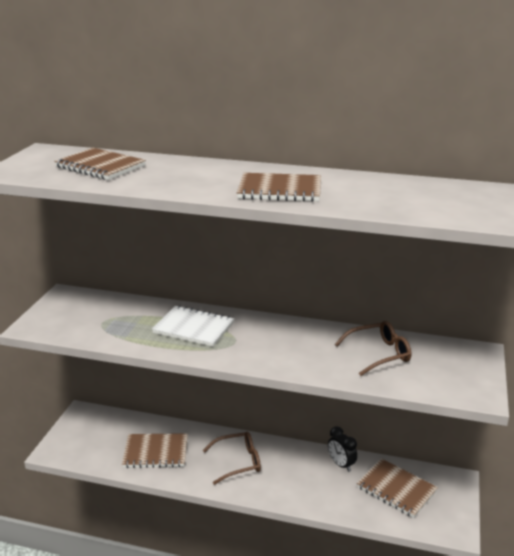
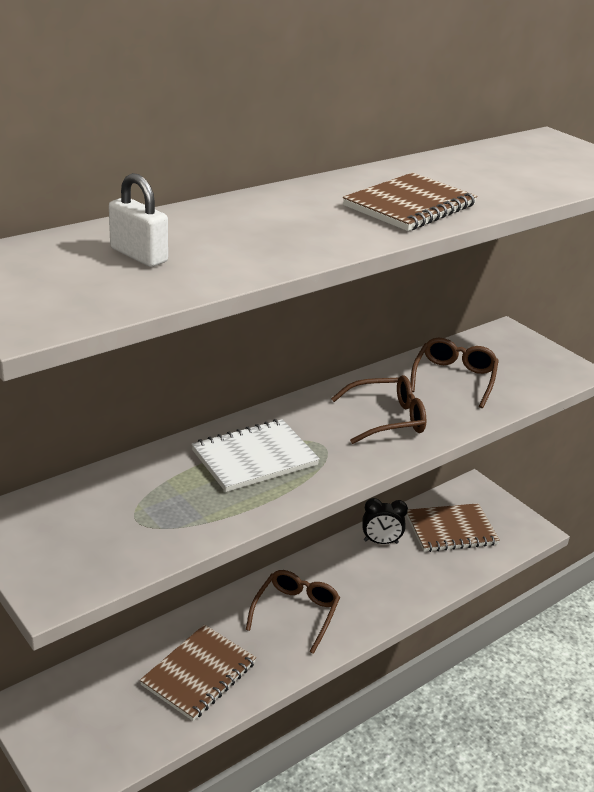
camera: 55 degrees left, 5 degrees up
brown notebook [54,148,146,180] -> white padlock [109,173,168,267]
none -> brown glasses [331,375,426,444]

